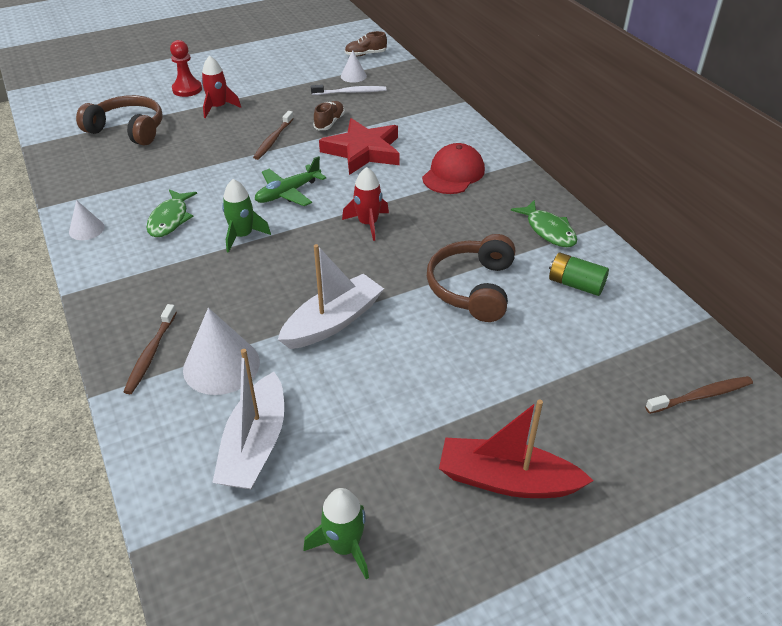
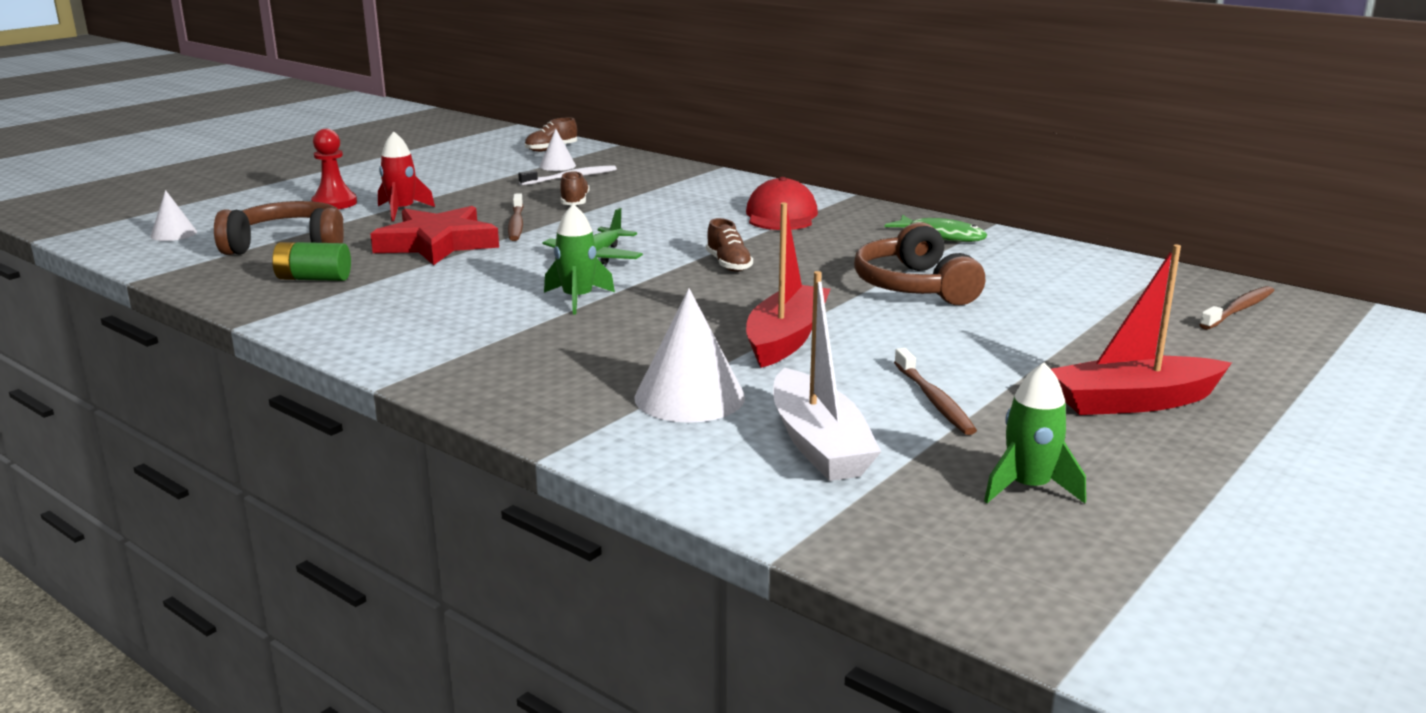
camera: 25 degrees left, 20 degrees down
white cone [69,200,105,240] -> white cone moved to [150,190,197,241]
brown toothbrush [123,304,177,394] -> brown toothbrush moved to [894,348,977,435]
green fish [146,189,197,237] -> none
white boat [278,244,384,349] -> red boat [746,202,830,368]
red star [319,118,400,175] -> red star moved to [370,206,499,265]
red rocket [342,167,389,241] -> brown shoe [706,218,753,272]
green battery [549,253,609,296] -> green battery moved to [272,242,351,281]

